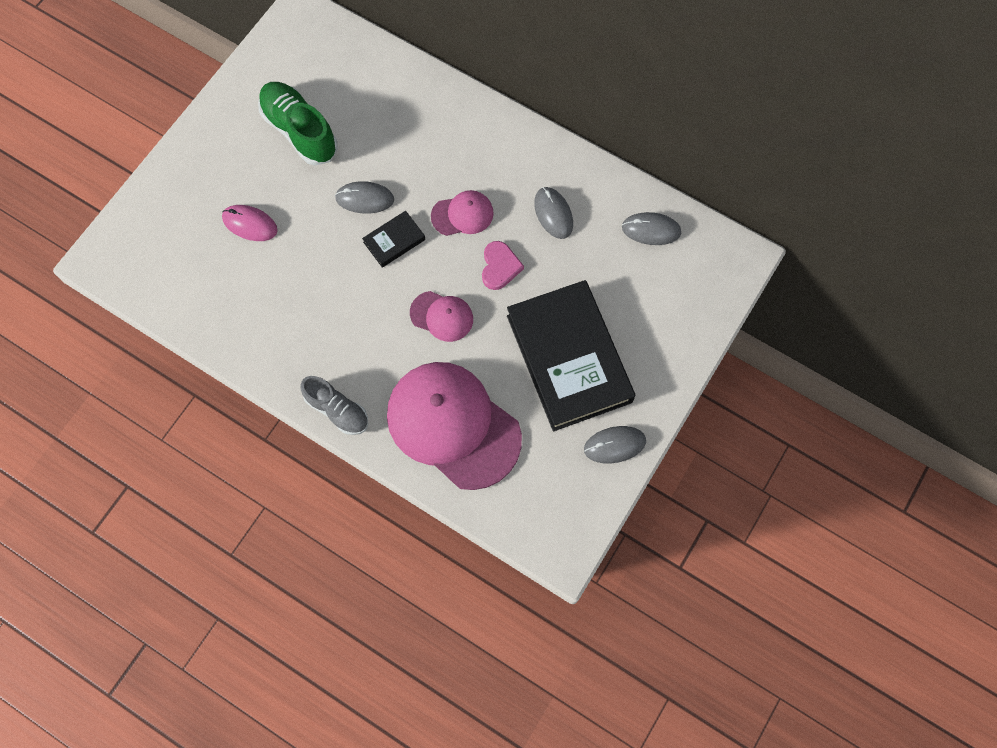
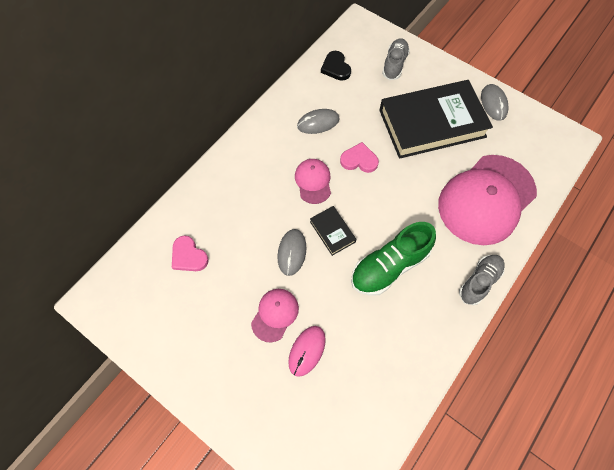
camera: 85 degrees left, 5 degrees down
green shoe [258,82,338,166] -> green shoe moved to [351,222,436,296]
pink cap [410,291,473,342] -> pink cap moved to [251,289,299,342]
grey mouse [622,212,681,245] -> black heart [321,51,351,81]
none -> pink heart [172,235,209,271]
none -> grey shoe [382,38,410,80]

